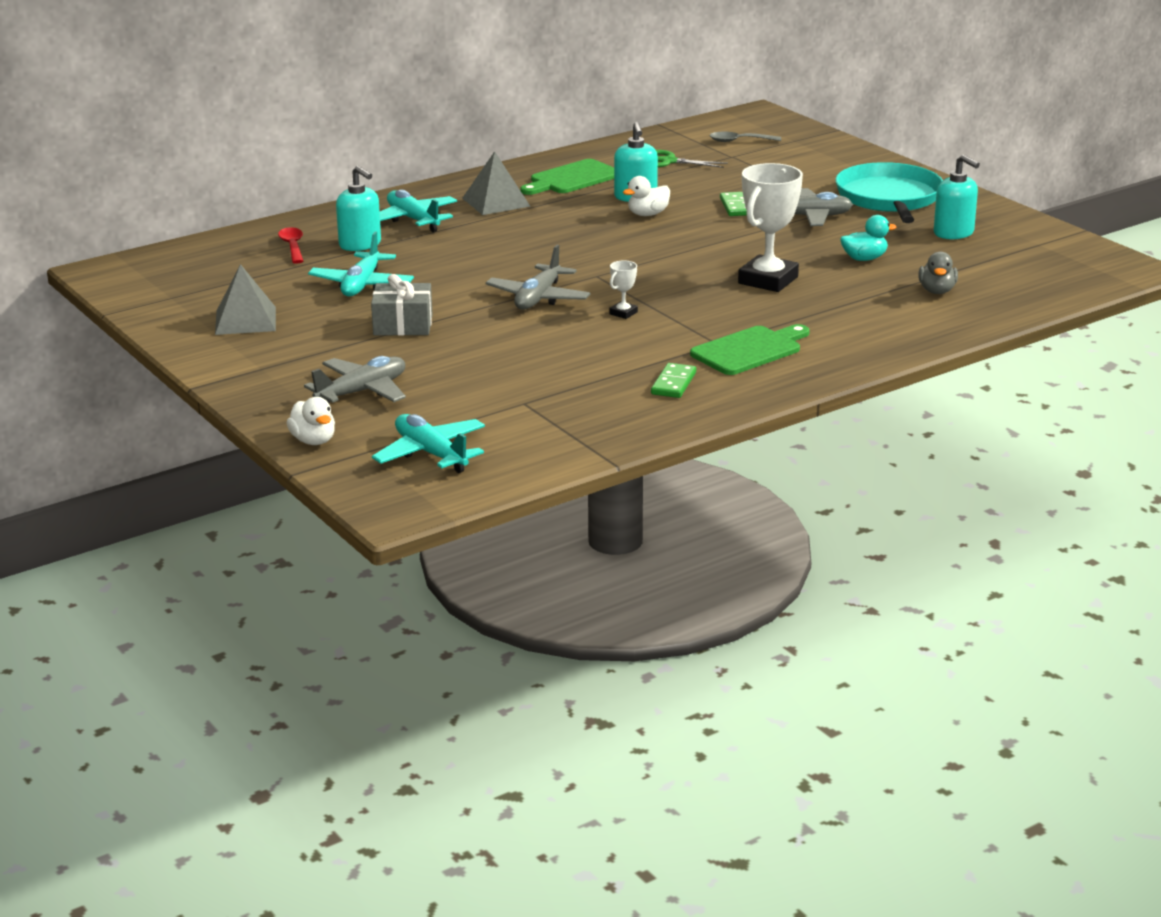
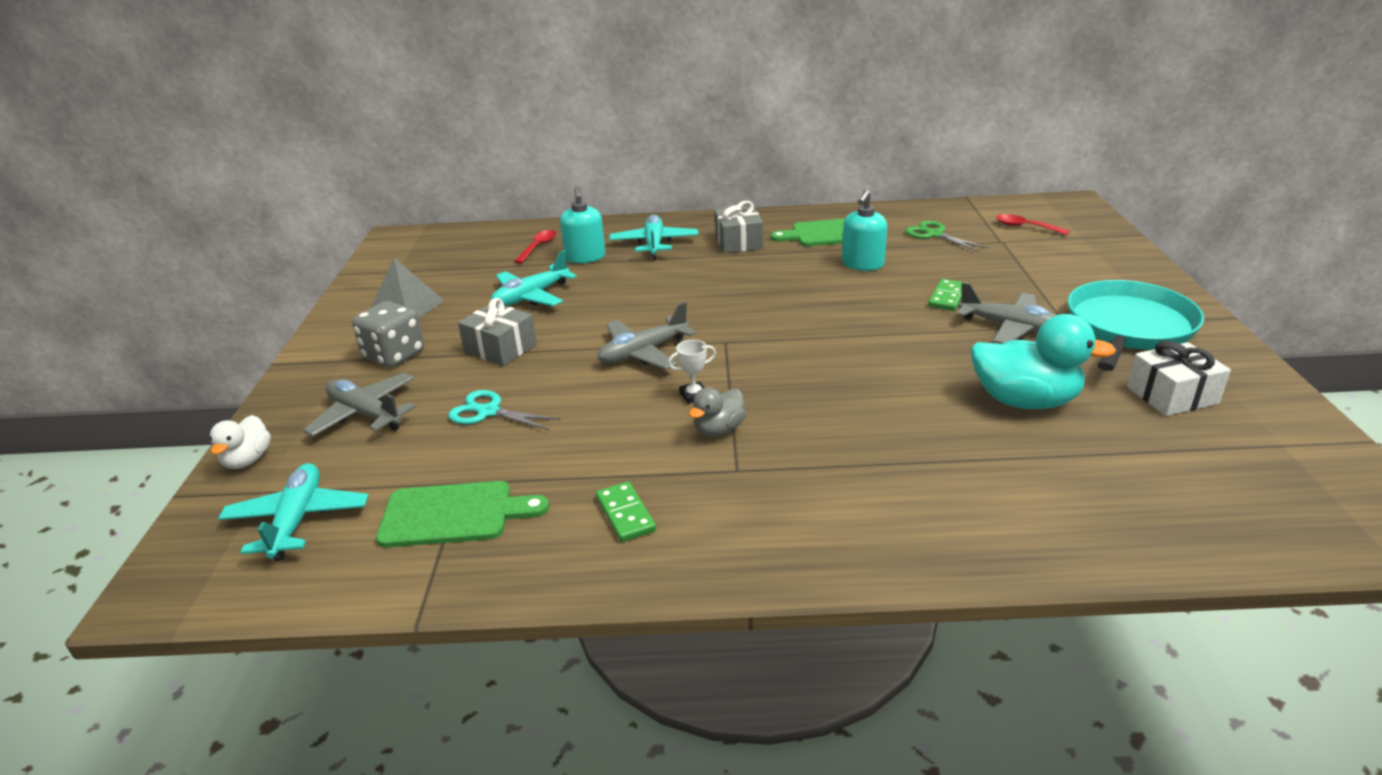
camera: 35 degrees right, 5 degrees up
grey plane [304,356,406,404] -> grey plane turned 135 degrees counterclockwise [303,373,416,437]
grey pyramid [462,151,531,215] -> grey gift [715,201,763,253]
white duck [623,176,670,216] -> none
green domino [651,363,696,398] -> green domino turned 75 degrees counterclockwise [596,481,656,542]
green cutting board [690,324,810,375] -> green cutting board moved to [376,481,549,548]
grey spoon [709,132,781,142] -> red spoon [996,214,1070,235]
white trophy [738,163,803,292] -> none
turquoise duck [840,215,896,261] -> turquoise duck [970,314,1116,409], size x1.81
grey duck [918,252,958,294] -> grey duck moved to [689,387,746,437]
turquoise soap dispenser [934,155,980,239] -> white gift [1127,340,1231,416]
none -> grey dice [352,301,424,368]
none -> turquoise scissors [448,390,561,430]

